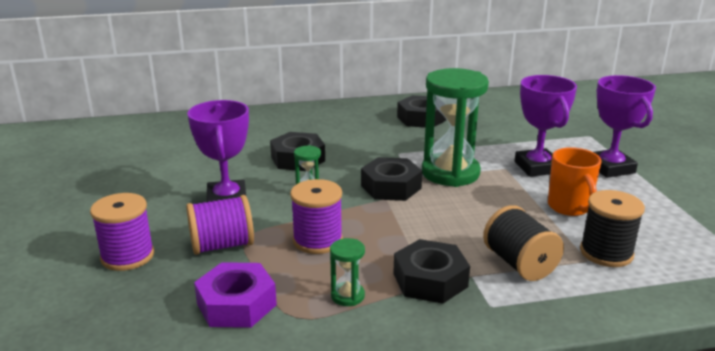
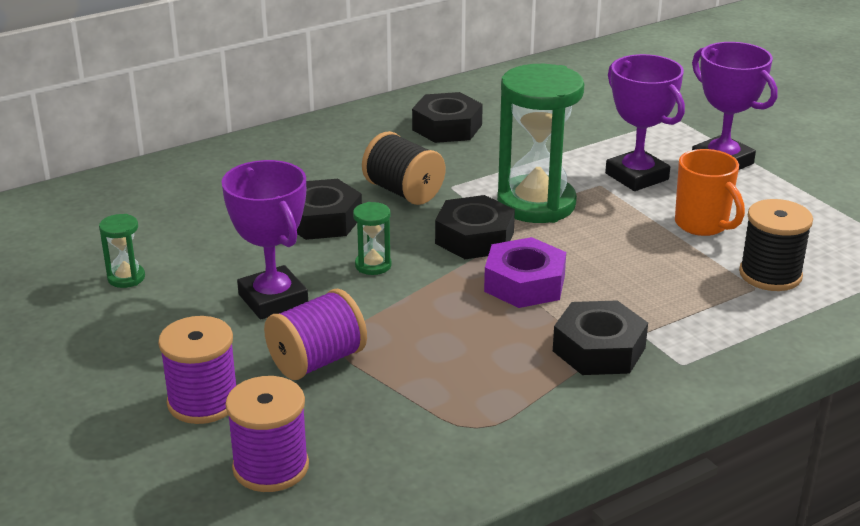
camera: 20 degrees left, 5 degrees up
purple nut [194,262,277,328] -> purple nut moved to [484,237,566,308]
purple spool [290,179,343,254] -> purple spool moved to [225,376,309,492]
green hourglass [330,238,365,306] -> green hourglass moved to [99,214,145,288]
black spool [483,205,564,281] -> black spool moved to [362,131,445,205]

